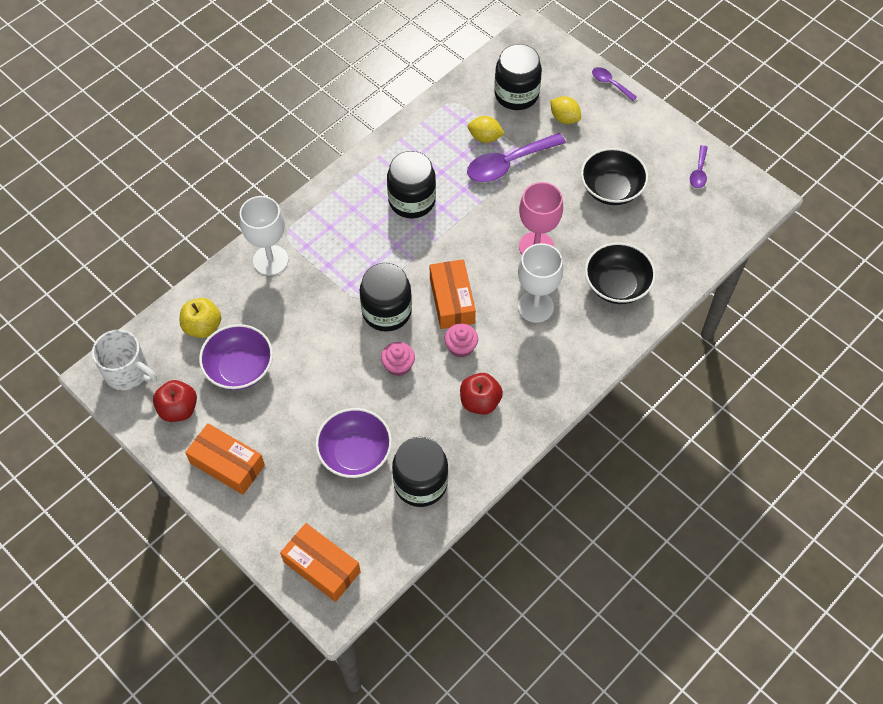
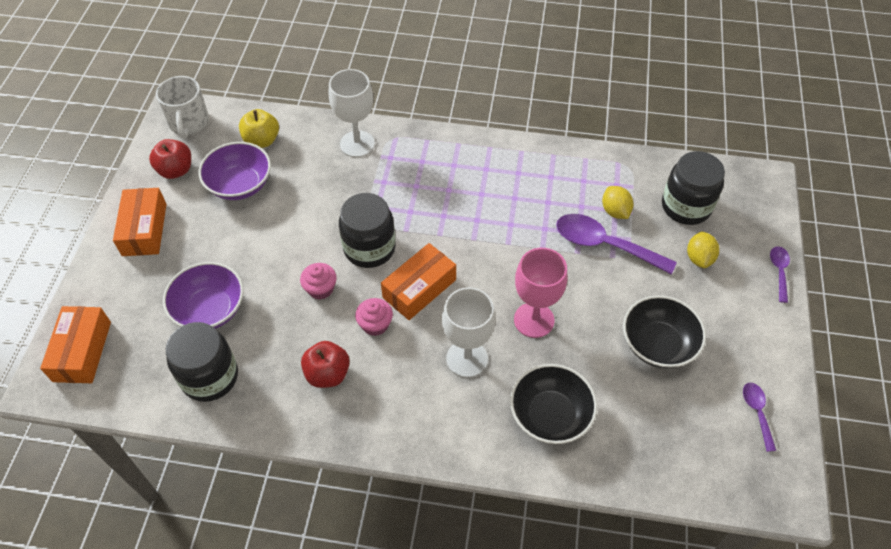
camera: 55 degrees right, 5 degrees down
black jar [387,151,436,218] -> none
purple spoon [690,145,708,188] -> purple spoon turned 105 degrees clockwise [743,383,776,452]

